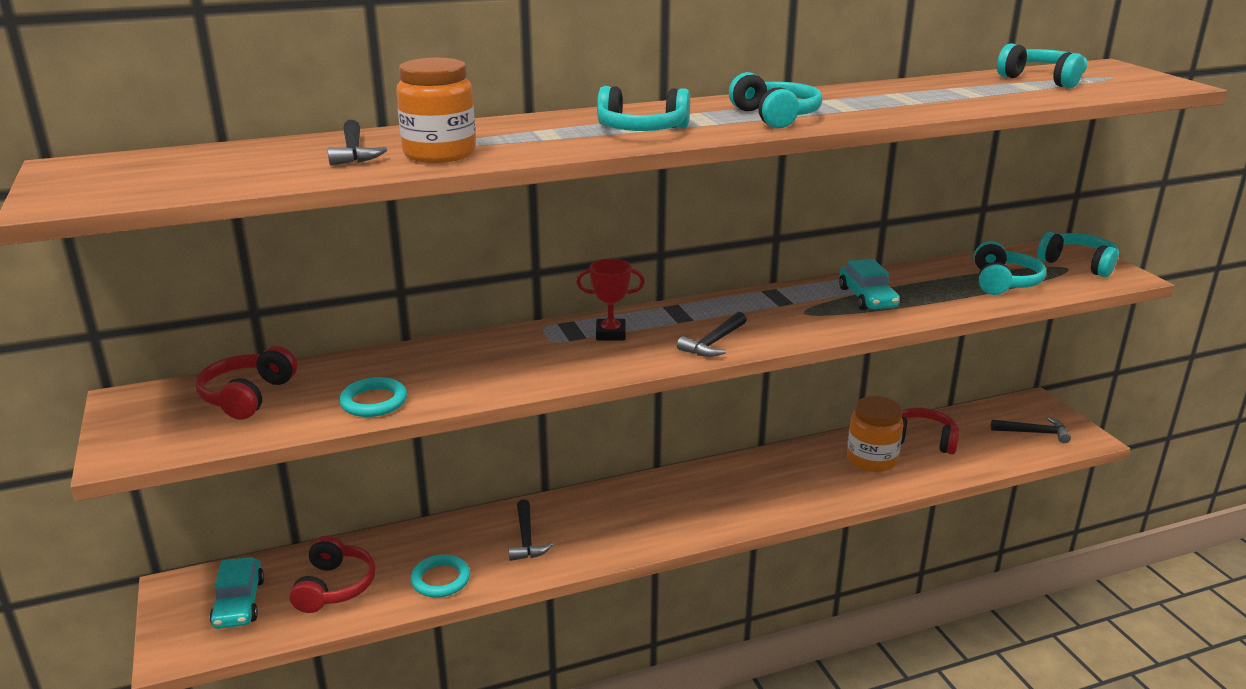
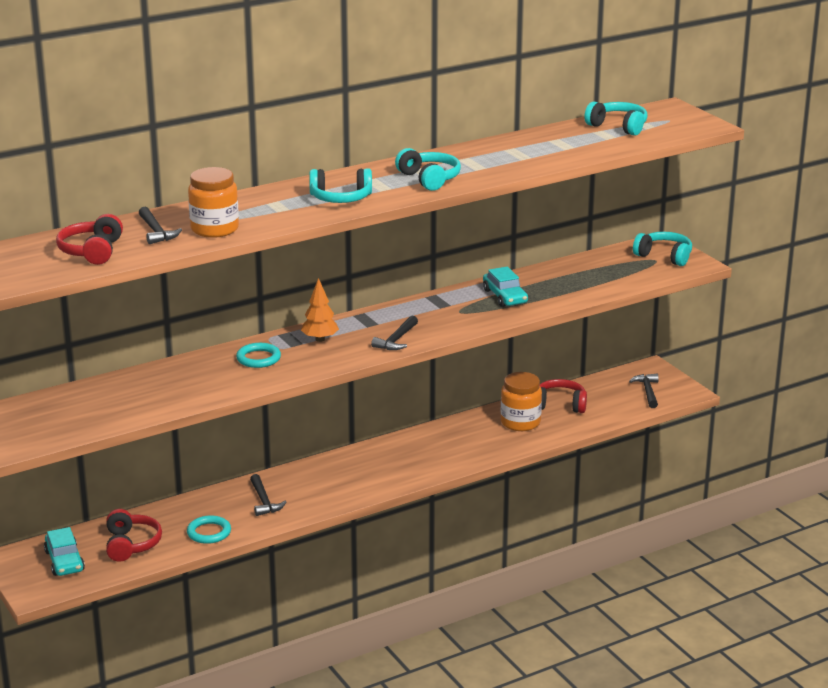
camera: 10 degrees left, 0 degrees up
red headphones [195,346,297,420] -> red headphones moved to [56,214,123,265]
turquoise ring [339,377,407,417] -> turquoise ring moved to [236,343,281,368]
red trophy [576,259,645,340] -> orange tree [301,278,339,342]
turquoise headphones [974,241,1046,295] -> none
black hammer [991,418,1071,443] -> black hammer turned 90 degrees counterclockwise [629,374,659,408]

